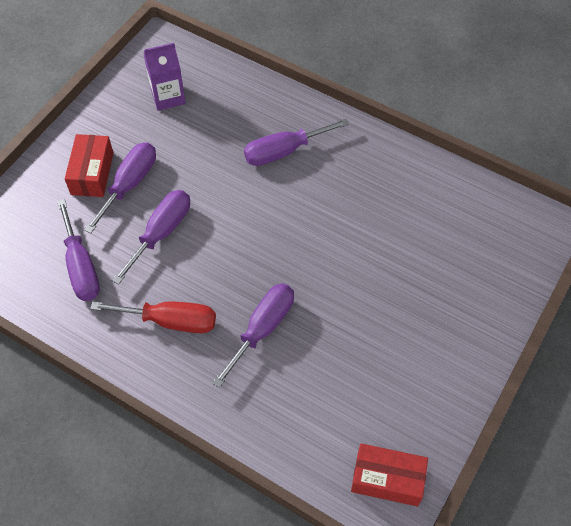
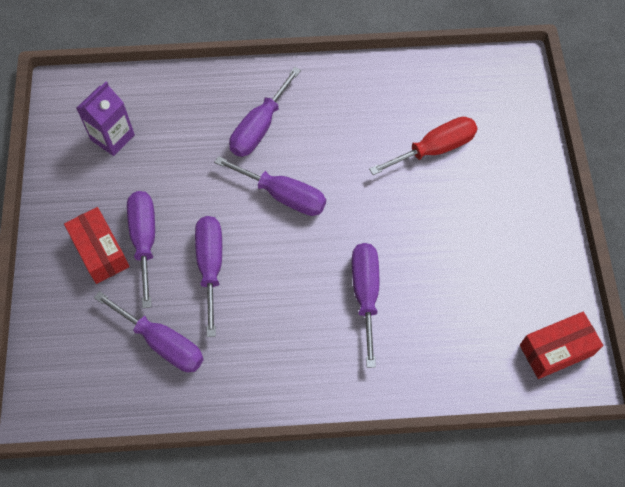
camera: 35 degrees left, 5 degrees up
red screwdriver [90,301,216,333] -> red screwdriver moved to [369,117,478,175]
none -> purple screwdriver [214,156,326,216]

